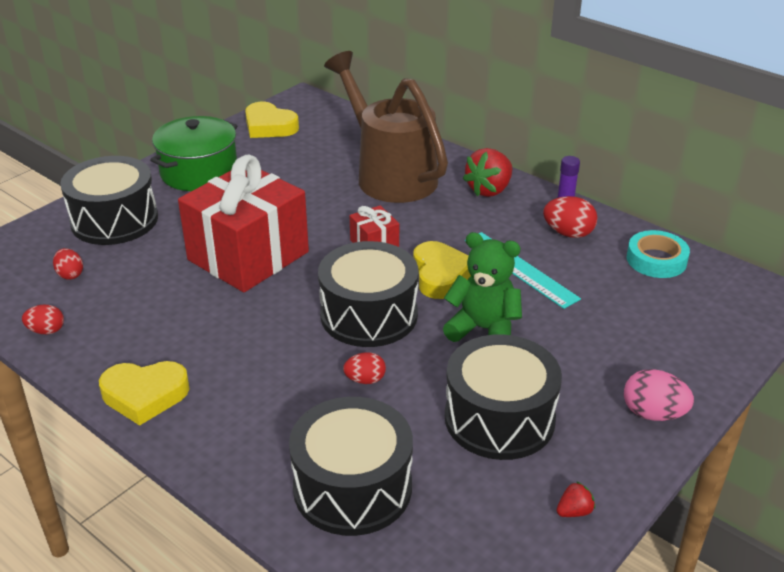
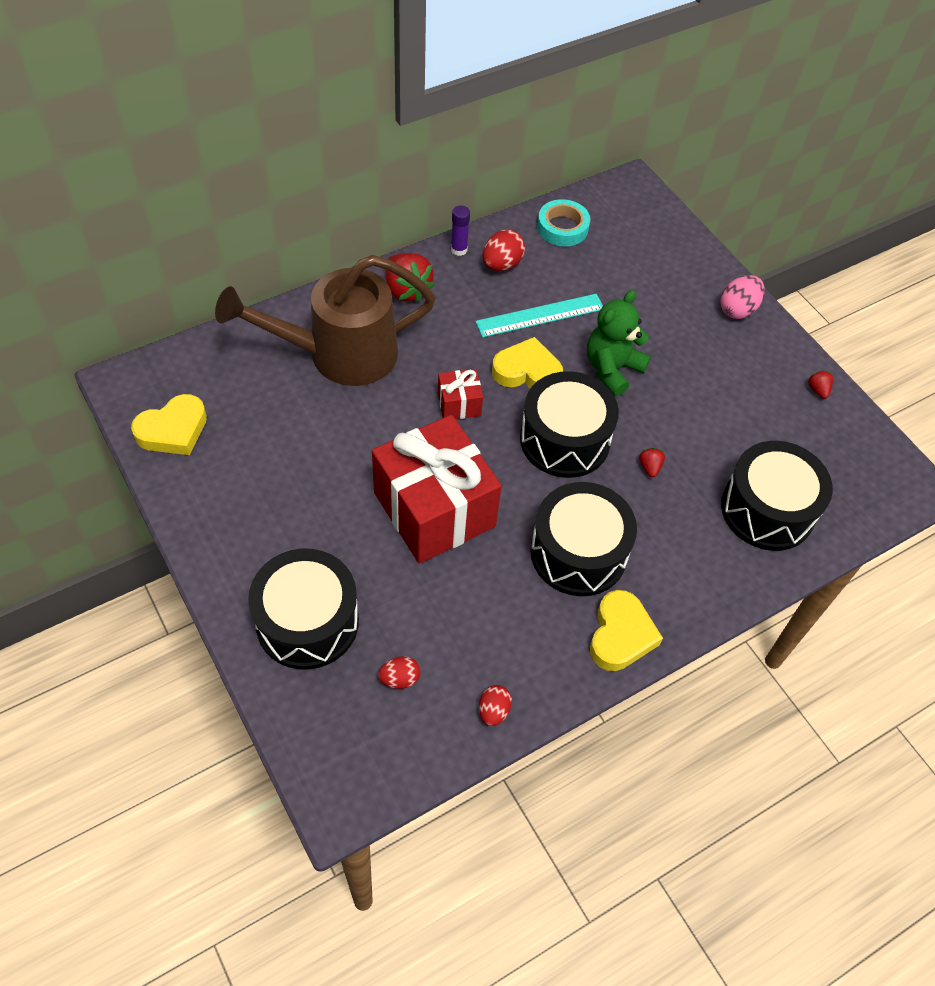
camera: 75 degrees left, 20 degrees up
green pot [150,116,237,191] -> none
red egg [343,352,386,384] -> red strawberry [639,448,665,477]
black drum [445,334,562,460] -> black drum moved to [530,482,637,596]

